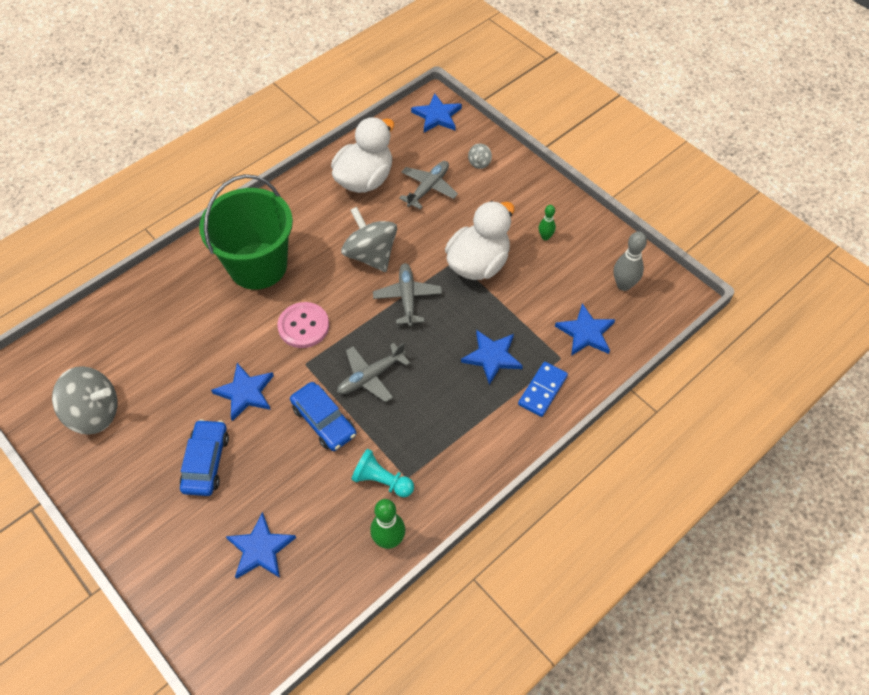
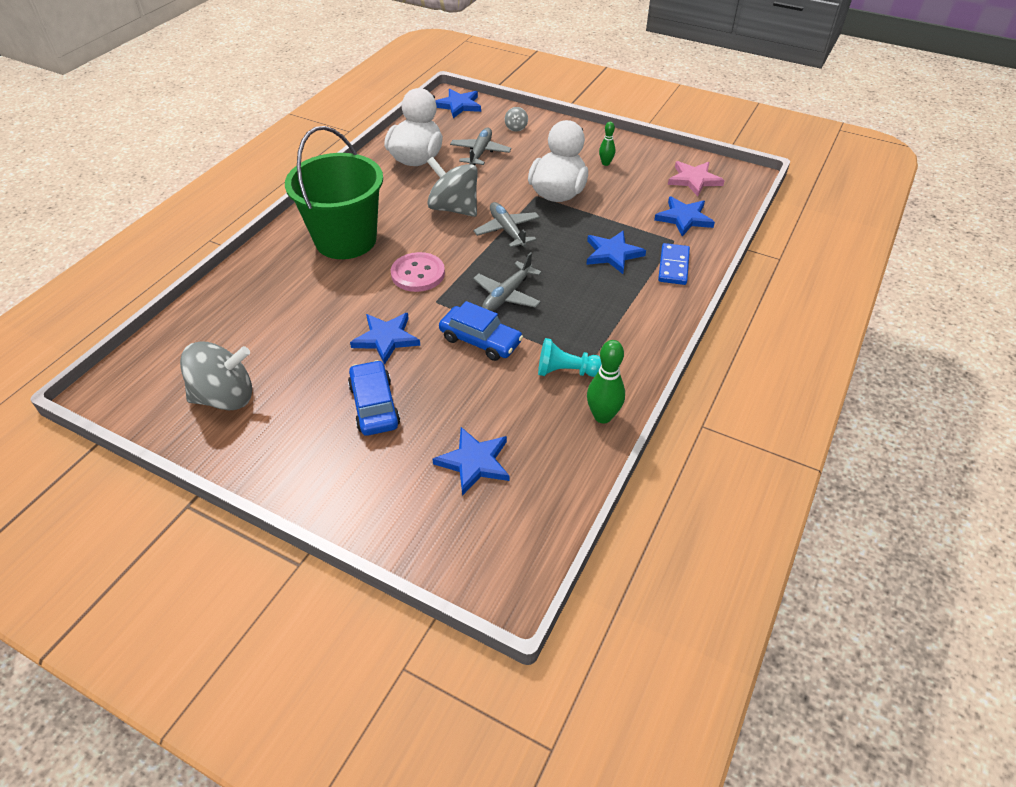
camera: 20 degrees left, 10 degrees down
grey bowling pin [614,232,647,291] -> pink star [668,161,725,196]

